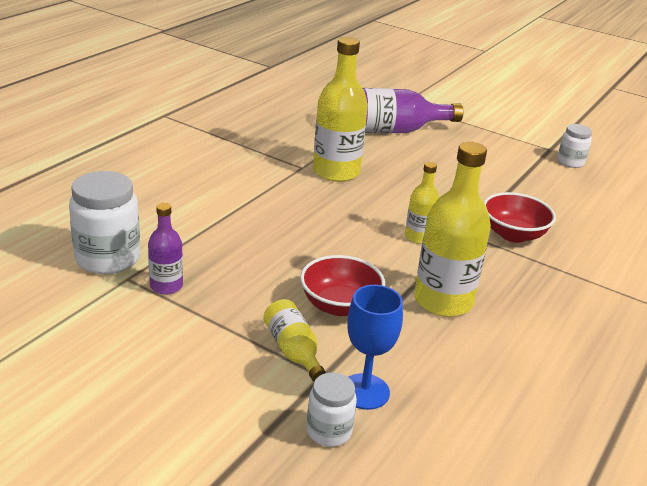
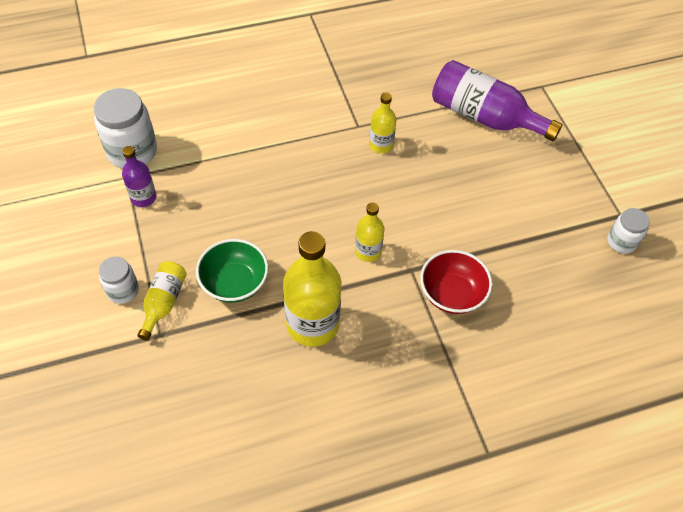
camera: 40 degrees right, 25 degrees up
red bowl [300,255,385,316] -> green bowl [196,239,268,303]
white jar [307,372,357,447] -> white jar moved to [99,256,139,304]
yellow bottle [313,37,368,182] -> yellow bottle [369,92,396,154], size x0.54
blue goblet [347,285,403,410] -> none

